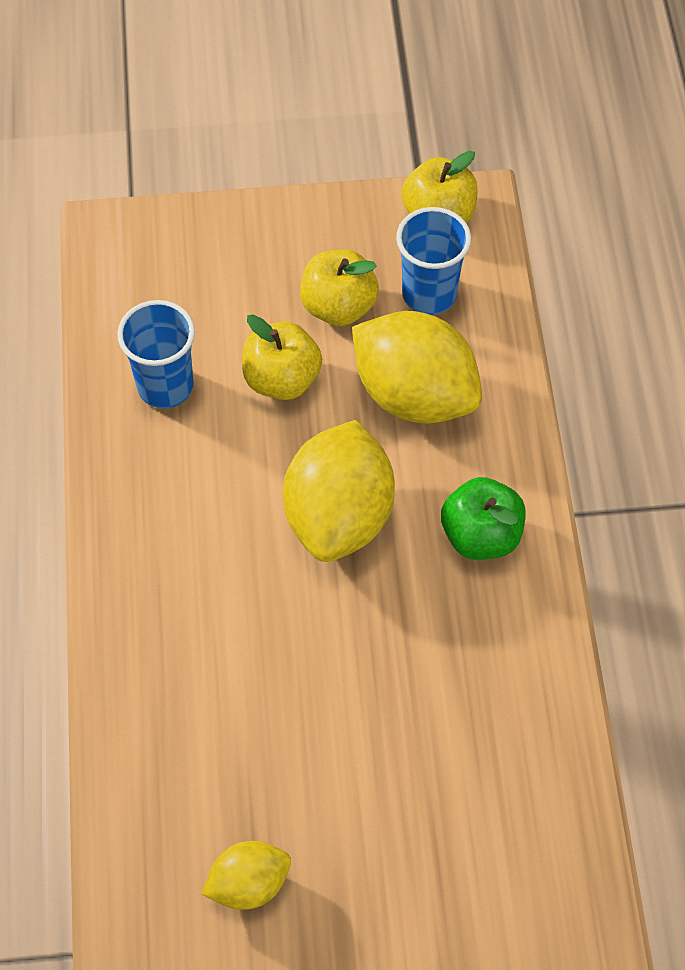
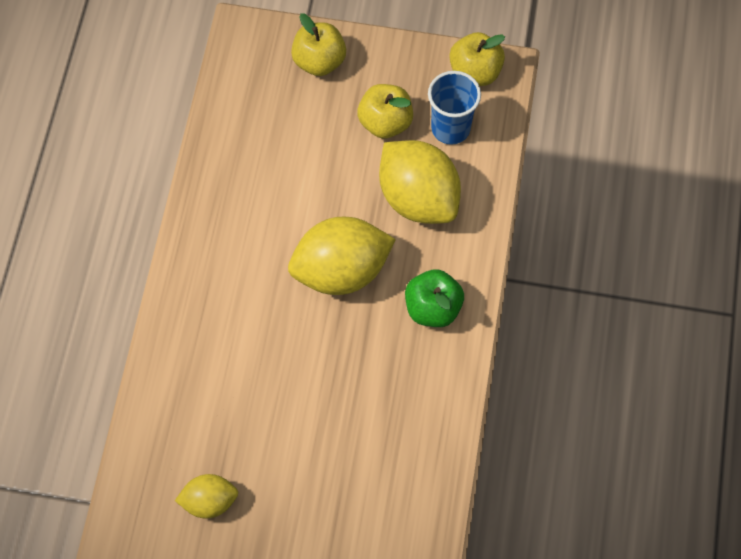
camera: 15 degrees right, 5 degrees up
blue cup [117,300,195,408] -> none
yellow apple [242,314,322,400] -> yellow apple moved to [291,13,346,76]
yellow lemon [283,420,395,562] -> yellow lemon turned 45 degrees clockwise [288,217,396,295]

